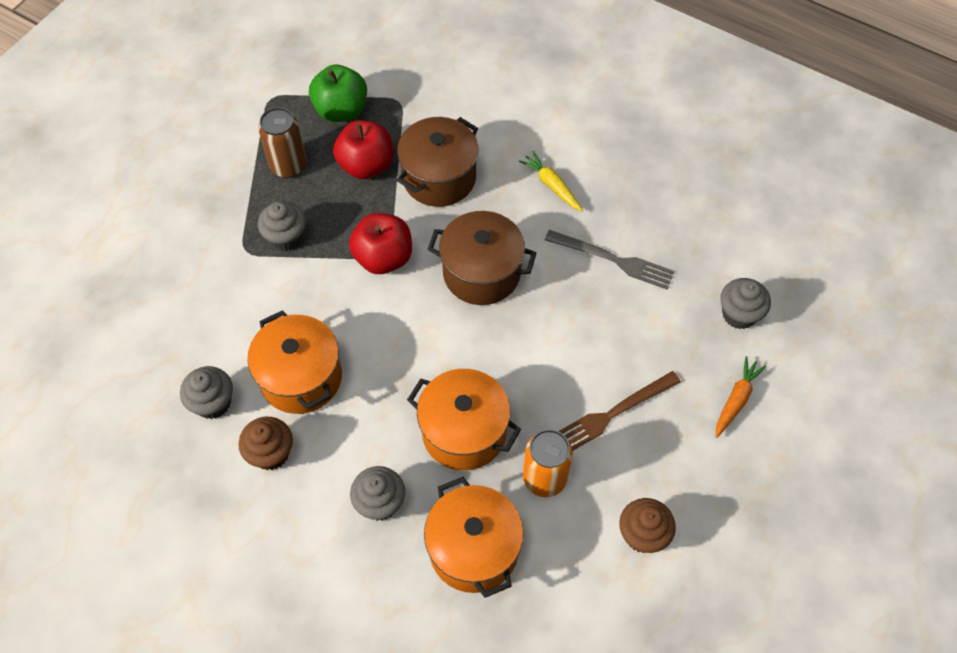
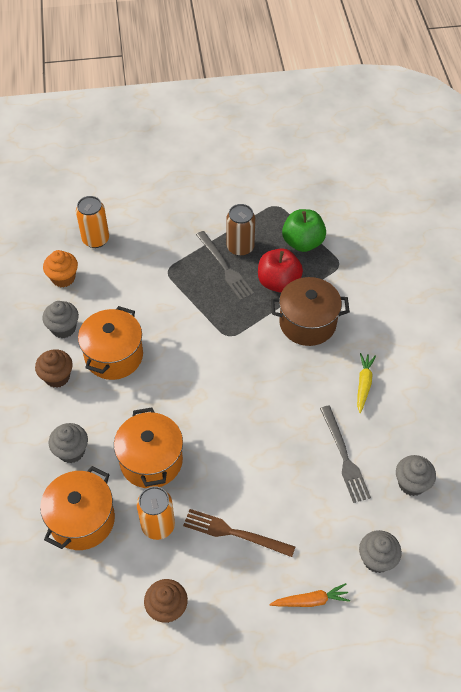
camera: 50 degrees right, 5 degrees down
grey cupcake [258,201,306,251] -> grey cupcake moved to [396,455,436,496]
red apple [349,213,412,274] -> none
brown pot [427,211,536,305] -> none
none -> orange cupcake [43,250,78,287]
none -> orange can [76,196,109,248]
none -> grey fork [196,231,254,300]

